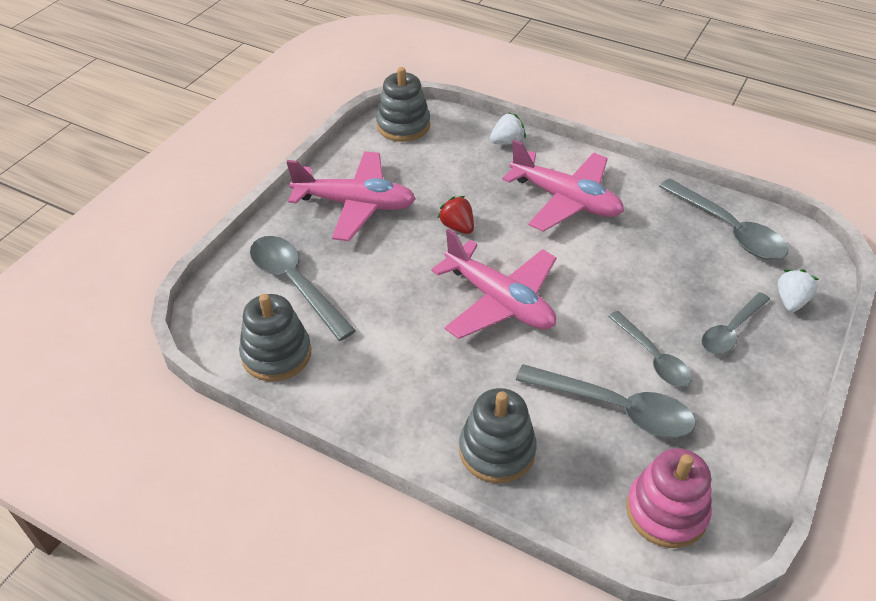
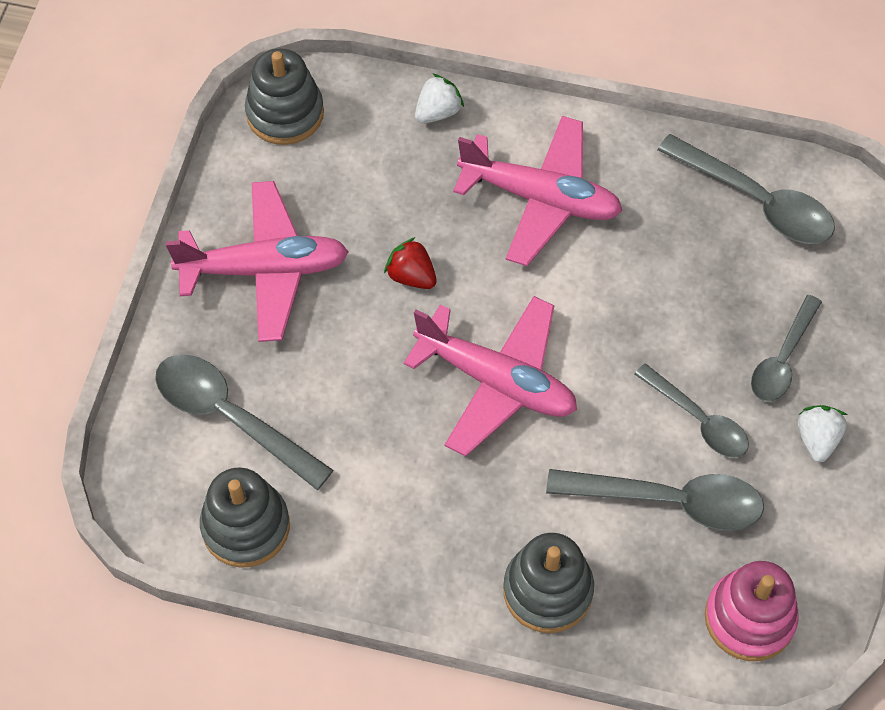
camera: 15 degrees left, 15 degrees up
white strawberry [778,269,819,312] -> white strawberry moved to [798,405,847,462]

